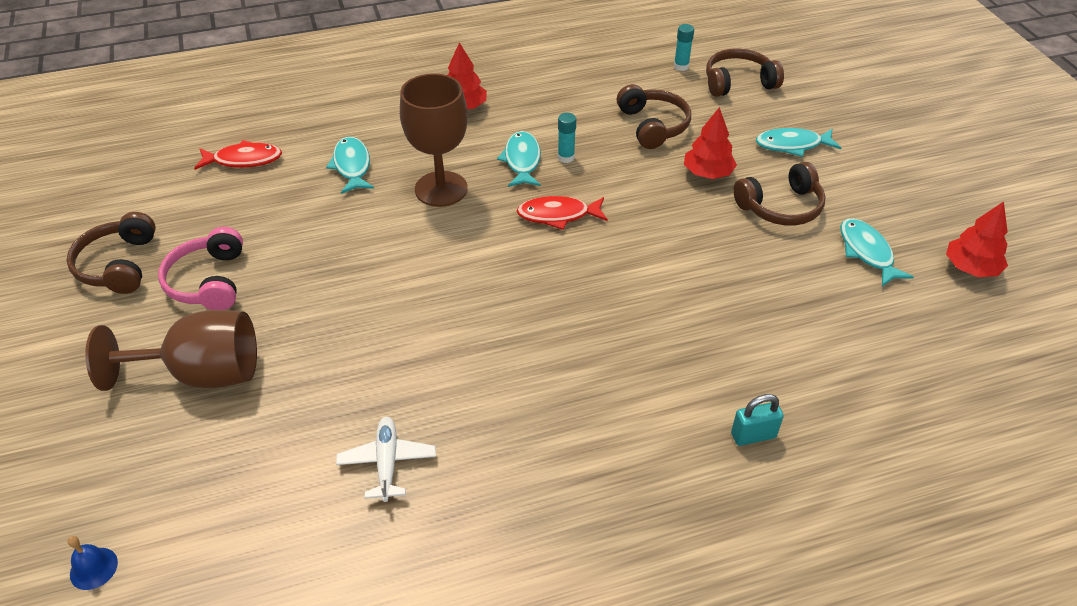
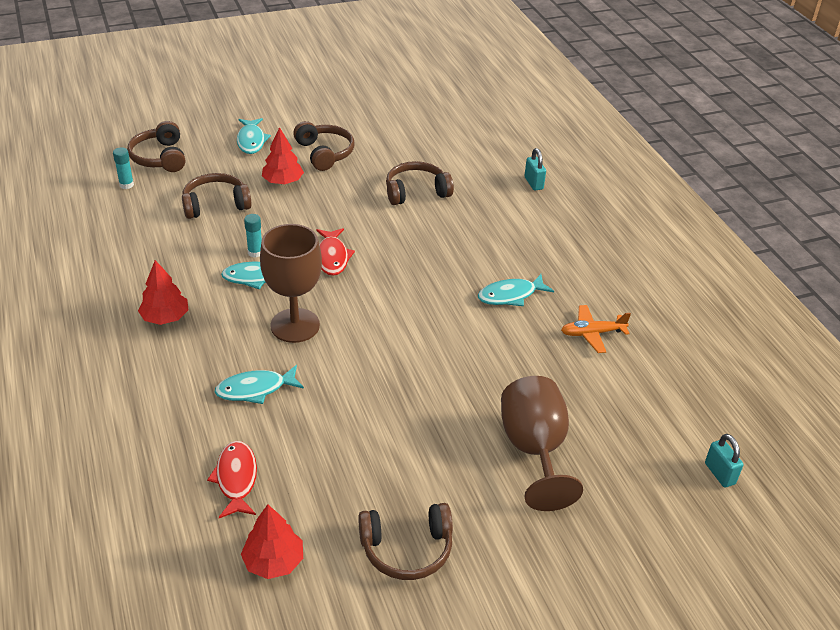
camera: 95 degrees left, 5 degrees down
blue bell [68,536,118,590] -> turquoise padlock [705,434,743,487]
pink headphones [158,227,243,310] -> none
white plane [336,417,436,502] -> orange plane [561,305,631,353]
turquoise fish [840,218,914,287] -> turquoise fish moved to [478,274,554,306]
red tree [946,201,1008,277] -> red tree moved to [241,504,303,579]
none -> brown headphones [386,161,454,205]

